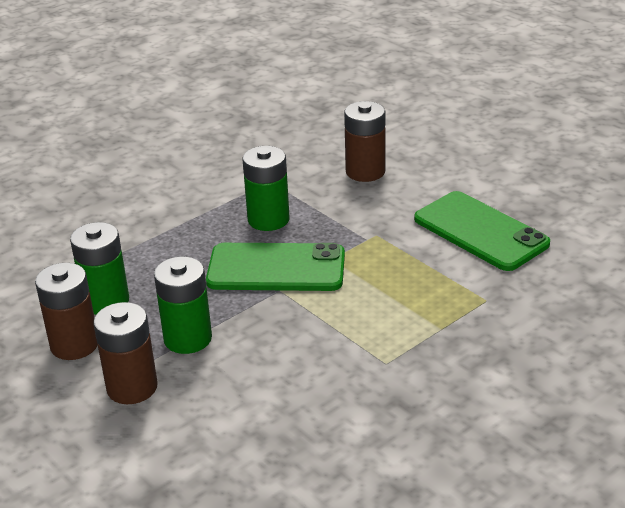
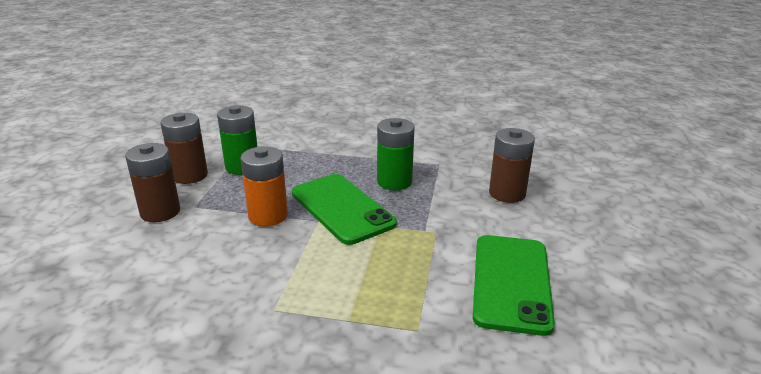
camera: 50 degrees right, 5 degrees down
green battery [154,257,212,354] -> none
none -> orange battery [240,146,288,226]

